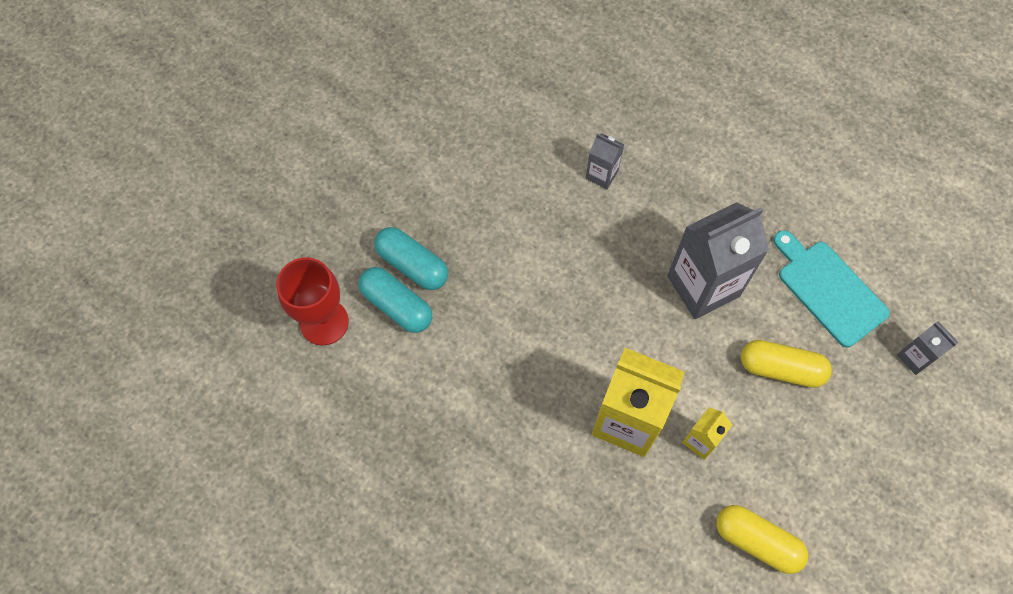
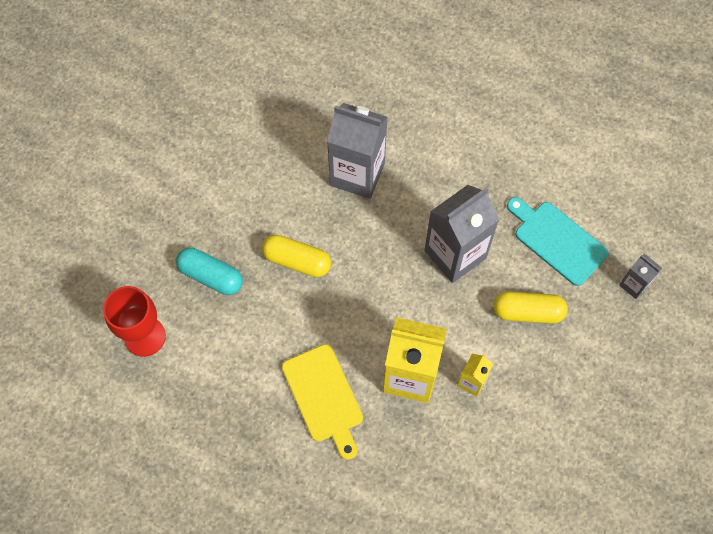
camera: 10 degrees left, 0 degrees up
turquoise capsule [358,267,432,333] -> none
grey carton [586,133,624,189] -> grey carton [327,103,388,199], size x2.08
yellow capsule [716,505,808,574] -> yellow capsule moved to [262,235,331,277]
none -> yellow cutting board [282,344,363,460]

